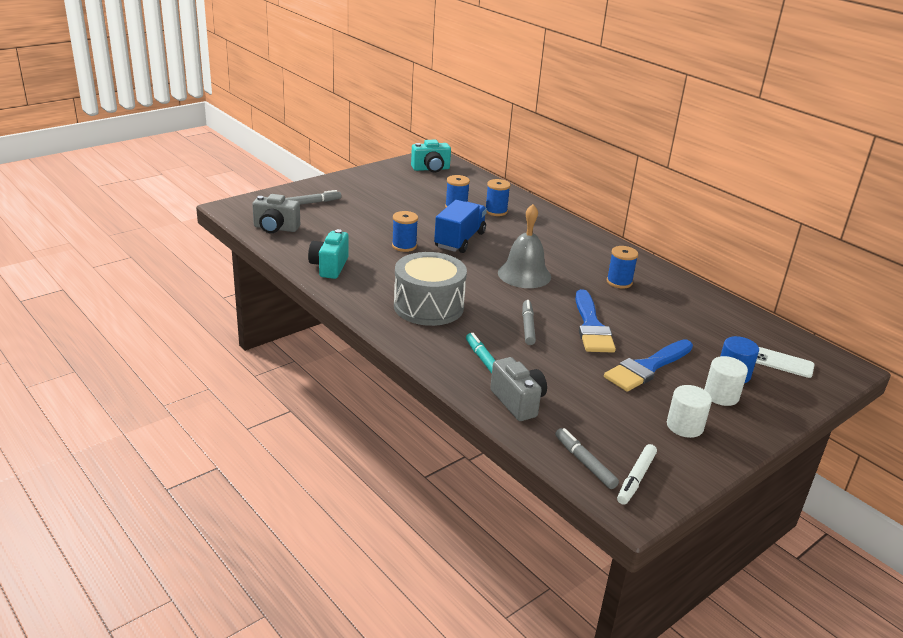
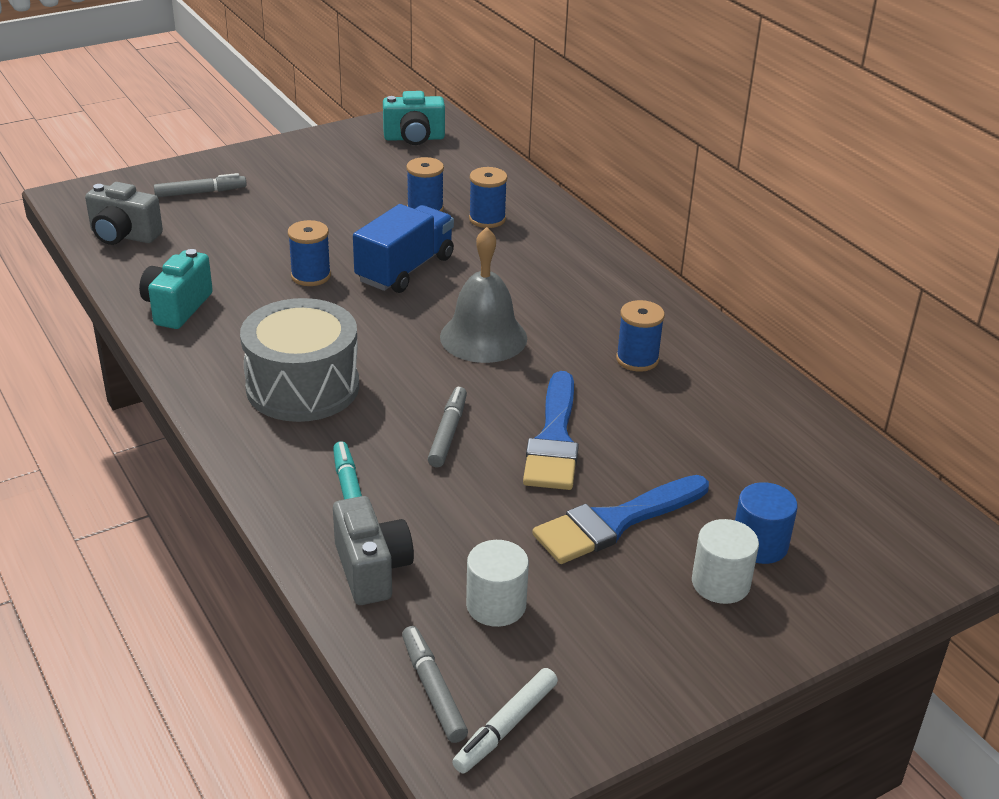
camera: 10 degrees right, 5 degrees up
white cylinder [667,385,712,438] -> white cylinder moved to [466,540,529,627]
white phone [756,347,815,378] -> none

